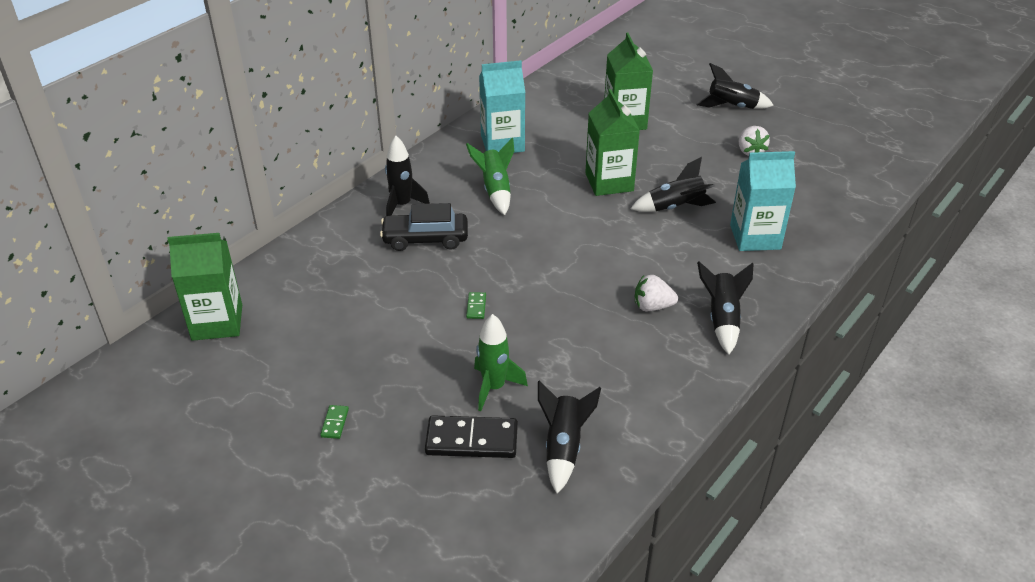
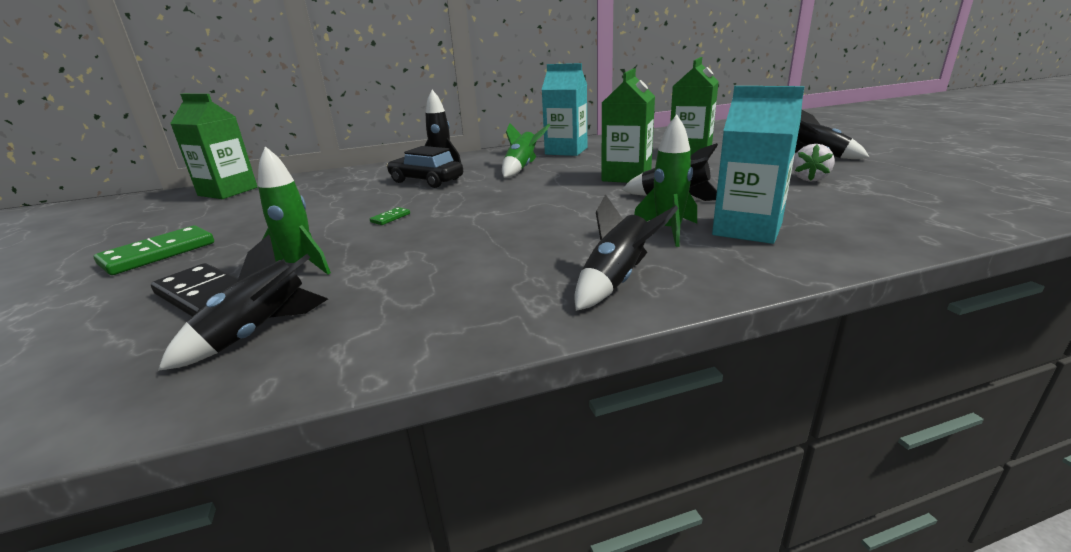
camera: 35 degrees right, 15 degrees down
green domino [320,405,349,439] -> green domino [94,225,214,275], size x2.21
white strawberry [635,275,678,311] -> none
none -> green rocket [634,114,697,247]

